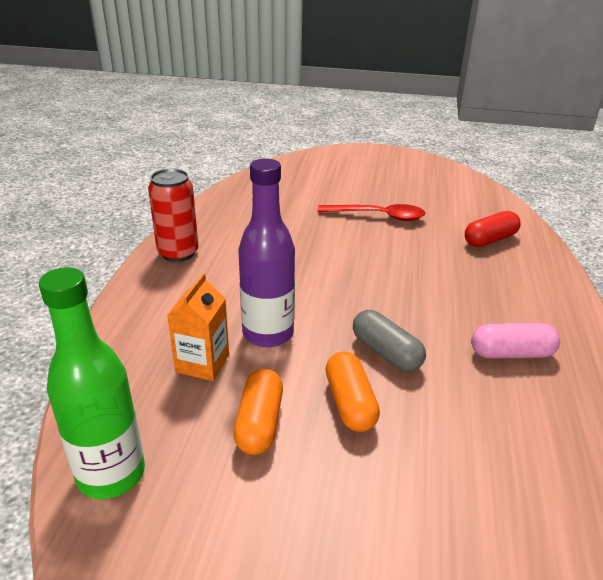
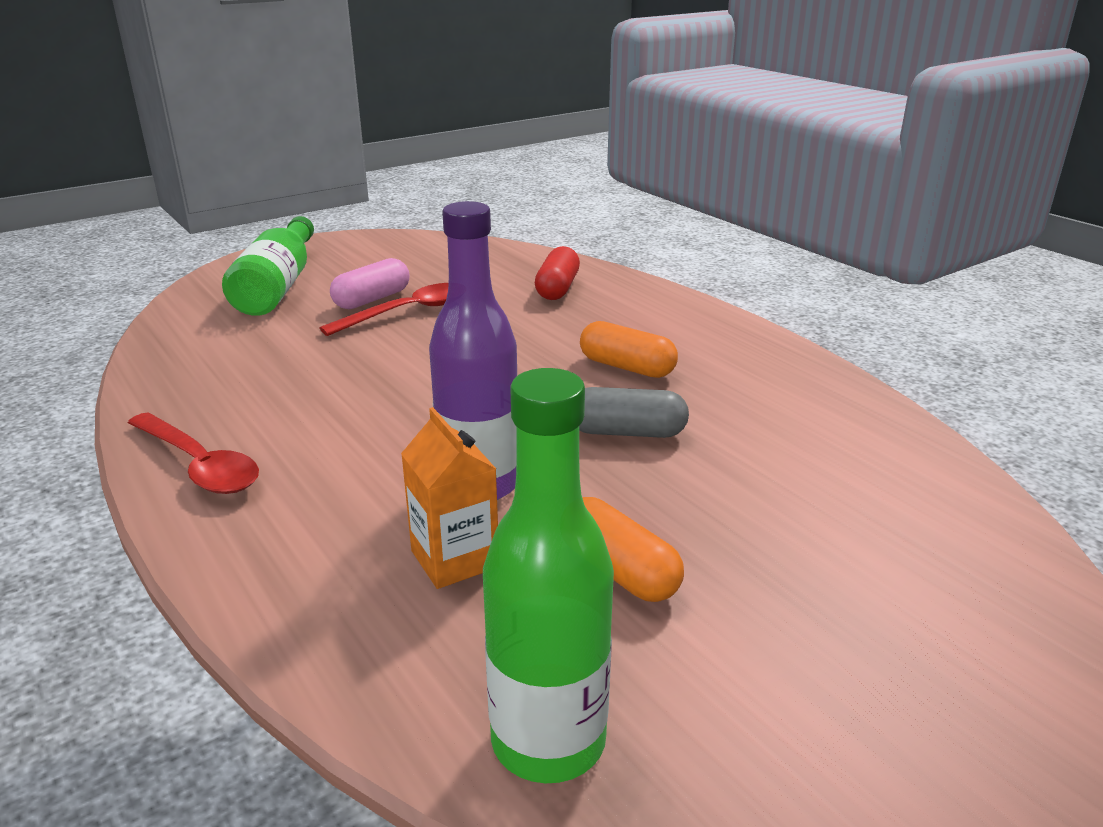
camera: 45 degrees left, 5 degrees down
red can [148,169,199,262] -> red spoon [128,412,259,494]
orange capsule [326,352,380,432] -> orange capsule moved to [580,321,678,378]
pink capsule [471,323,560,359] -> pink capsule moved to [330,258,410,309]
none -> green bottle [222,216,314,316]

